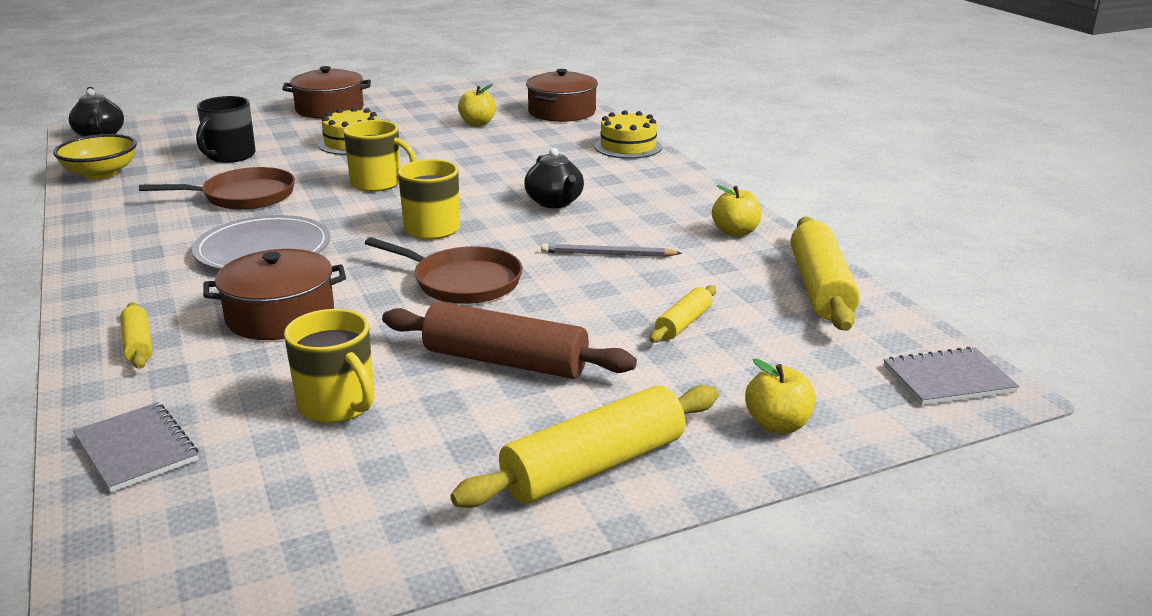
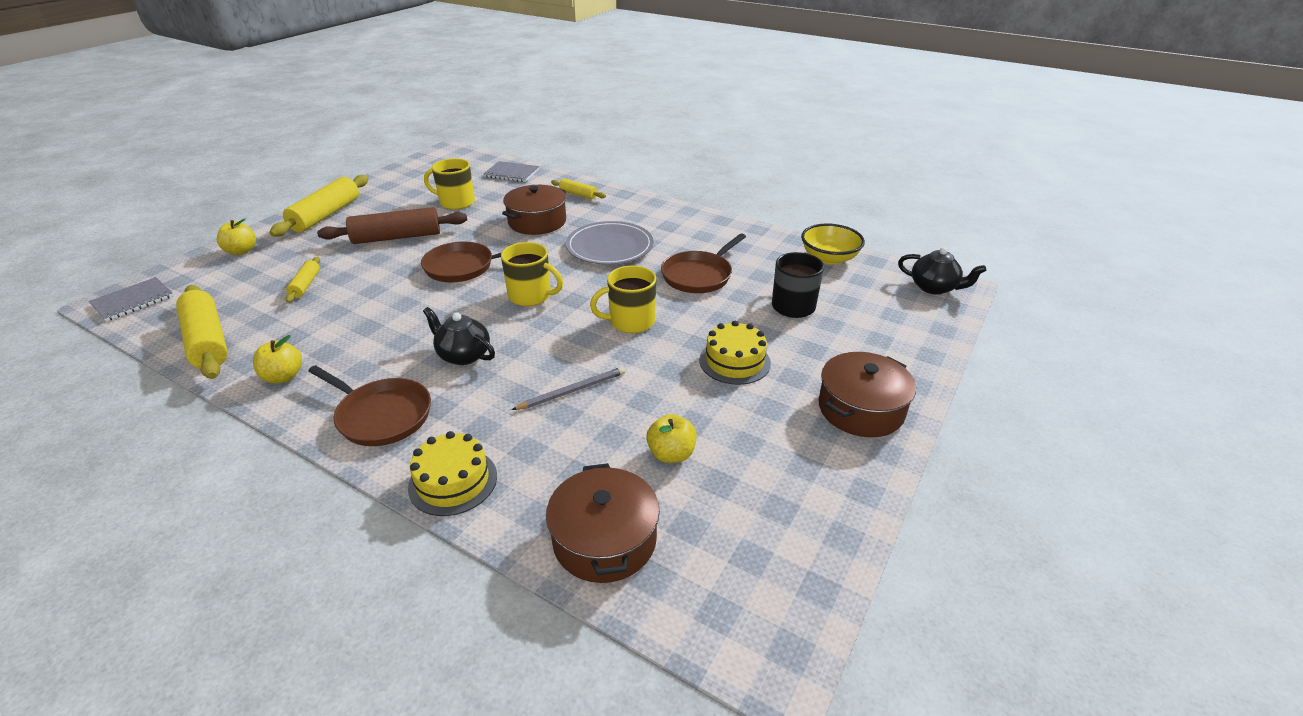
camera: 145 degrees right, 10 degrees up
grey pencil [541,244,682,257] -> grey pencil moved to [512,367,625,410]
none -> brown pan [308,365,431,446]

